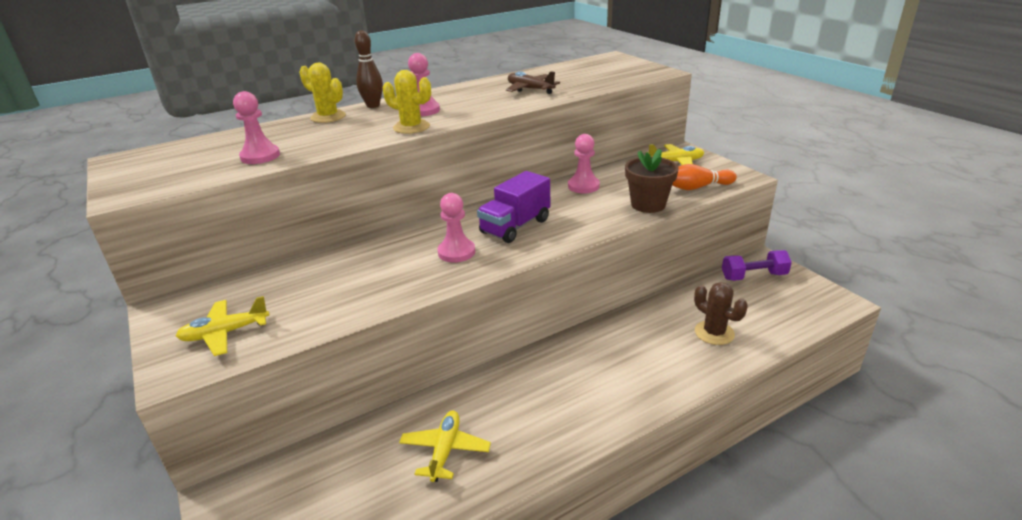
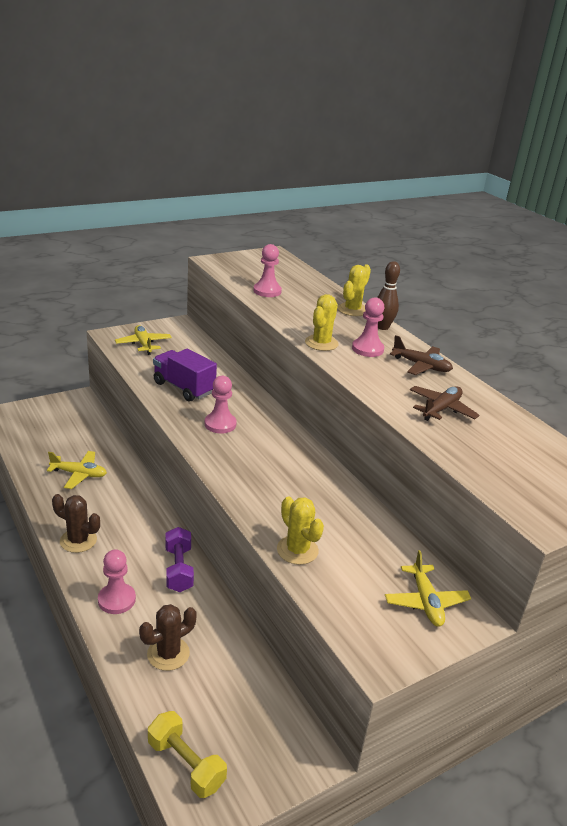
camera: 85 degrees right, 0 degrees up
purple truck [477,171,550,243] -> purple truck moved to [153,349,217,402]
pink pawn [568,134,600,193] -> pink pawn moved to [98,550,136,614]
brown flower pot [625,149,679,213] -> yellow cactus [277,497,324,565]
orange bowling pin [672,164,737,190] -> none
purple dumbbell [722,250,792,281] -> purple dumbbell moved to [166,527,194,592]
none -> brown cactus [52,494,100,553]
none -> yellow dumbbell [148,711,227,798]
none -> brown plane [390,335,453,375]

